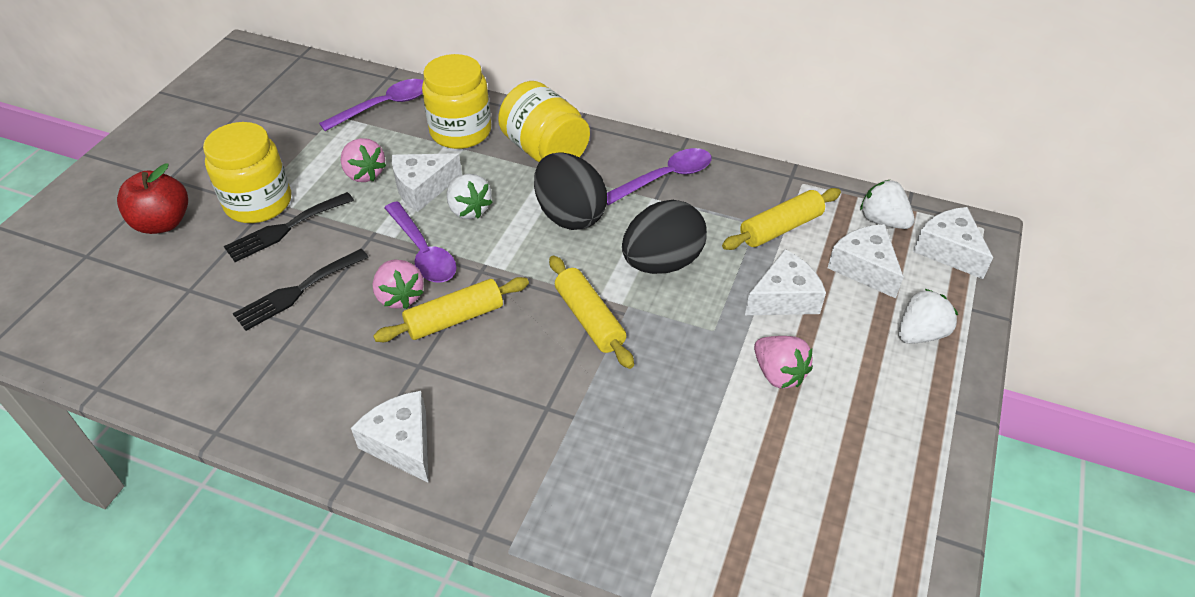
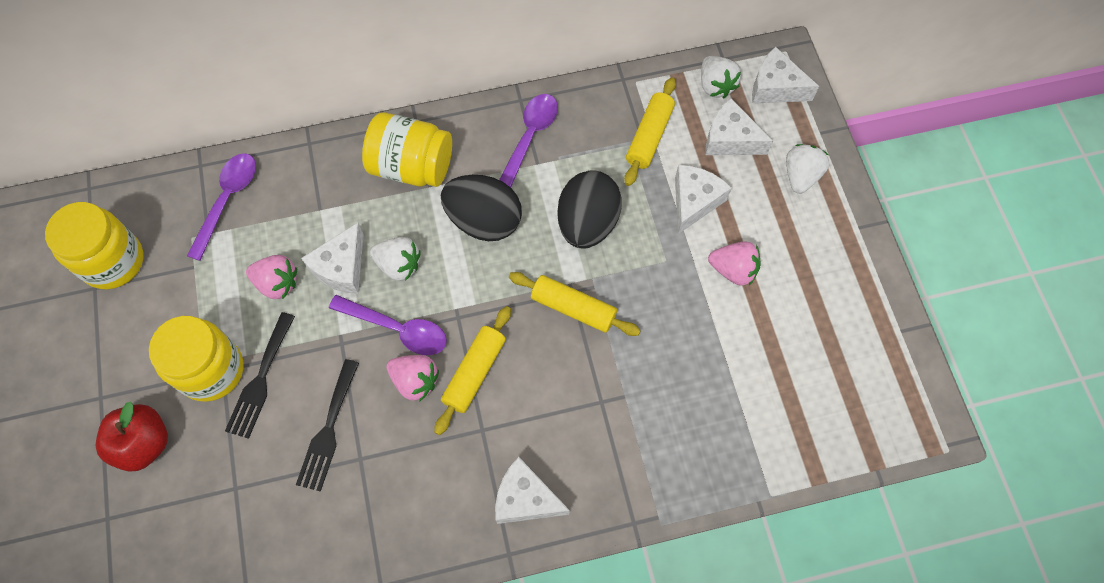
camera: 35 degrees left, 20 degrees up
yellow jar [422,54,491,149] -> yellow jar moved to [45,202,143,289]
white strawberry [860,180,915,229] -> white strawberry turned 120 degrees counterclockwise [701,56,741,98]

